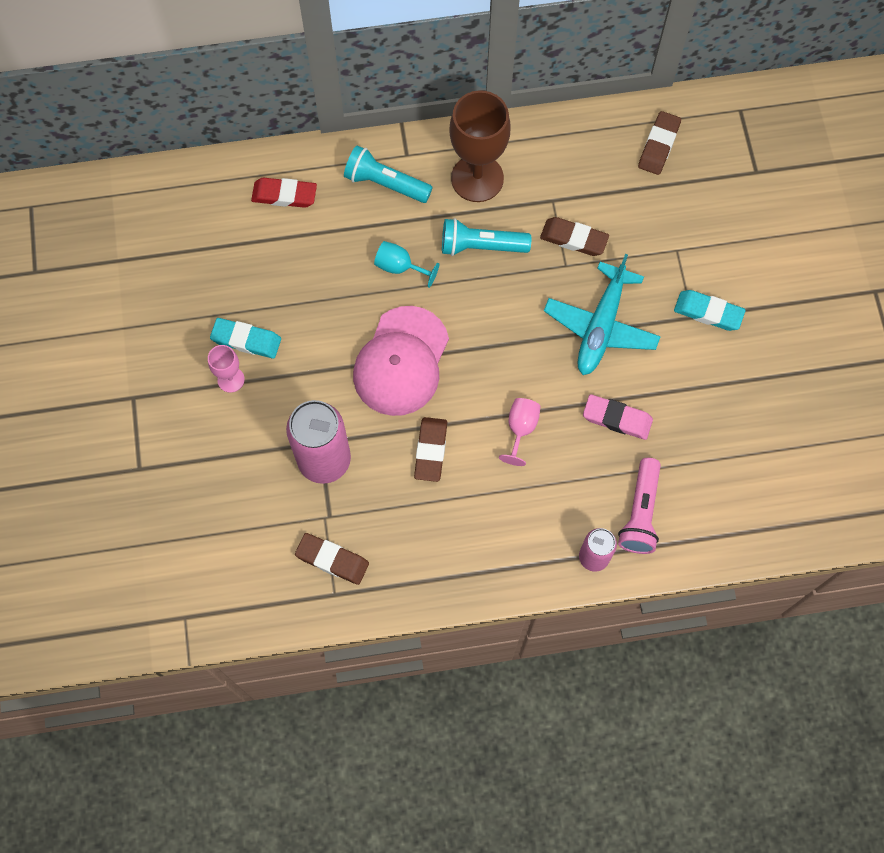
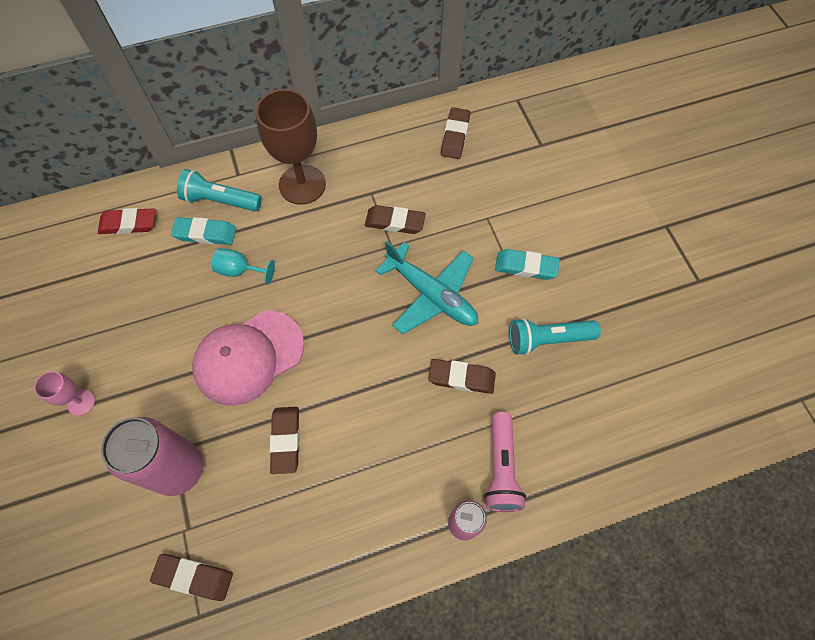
camera: 10 degrees left, 5 degrees down
turquoise eraser [210,318,281,359] -> turquoise eraser moved to [171,217,236,245]
pink cap [353,306,449,416] -> pink cap turned 45 degrees clockwise [192,310,304,406]
turquoise flashlight [442,218,531,256] -> turquoise flashlight moved to [509,318,601,355]
pink goblet [499,398,541,466] -> none
turquoise plane [544,254,661,375] -> turquoise plane turned 60 degrees counterclockwise [375,241,478,334]
pink eraser [583,394,653,440] -> brown eraser [429,359,496,394]

